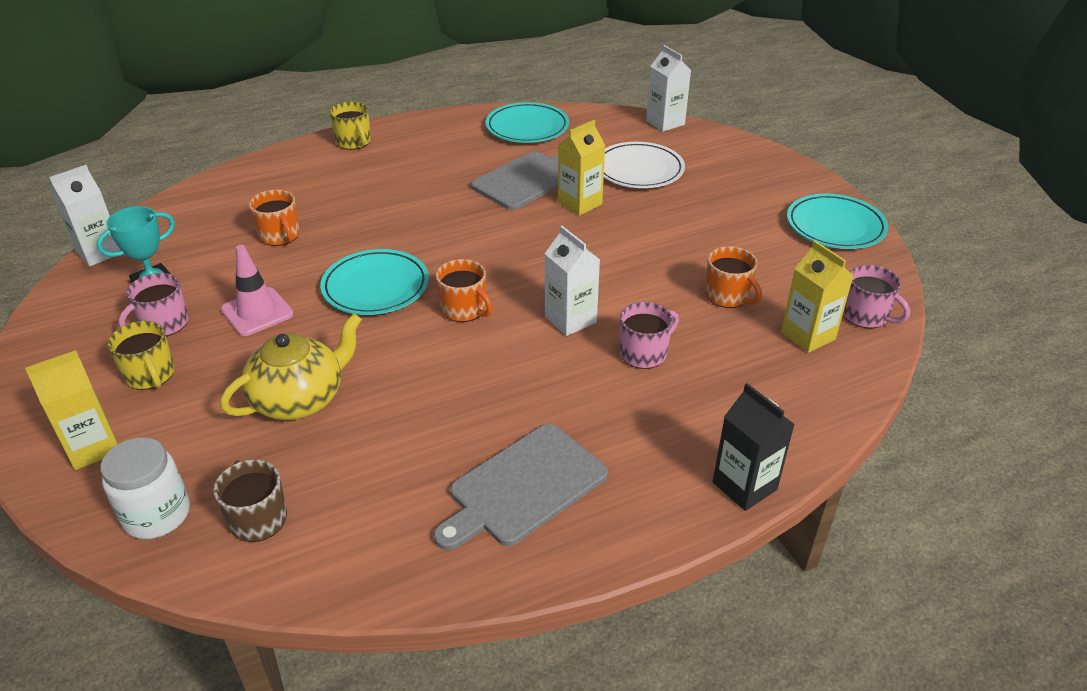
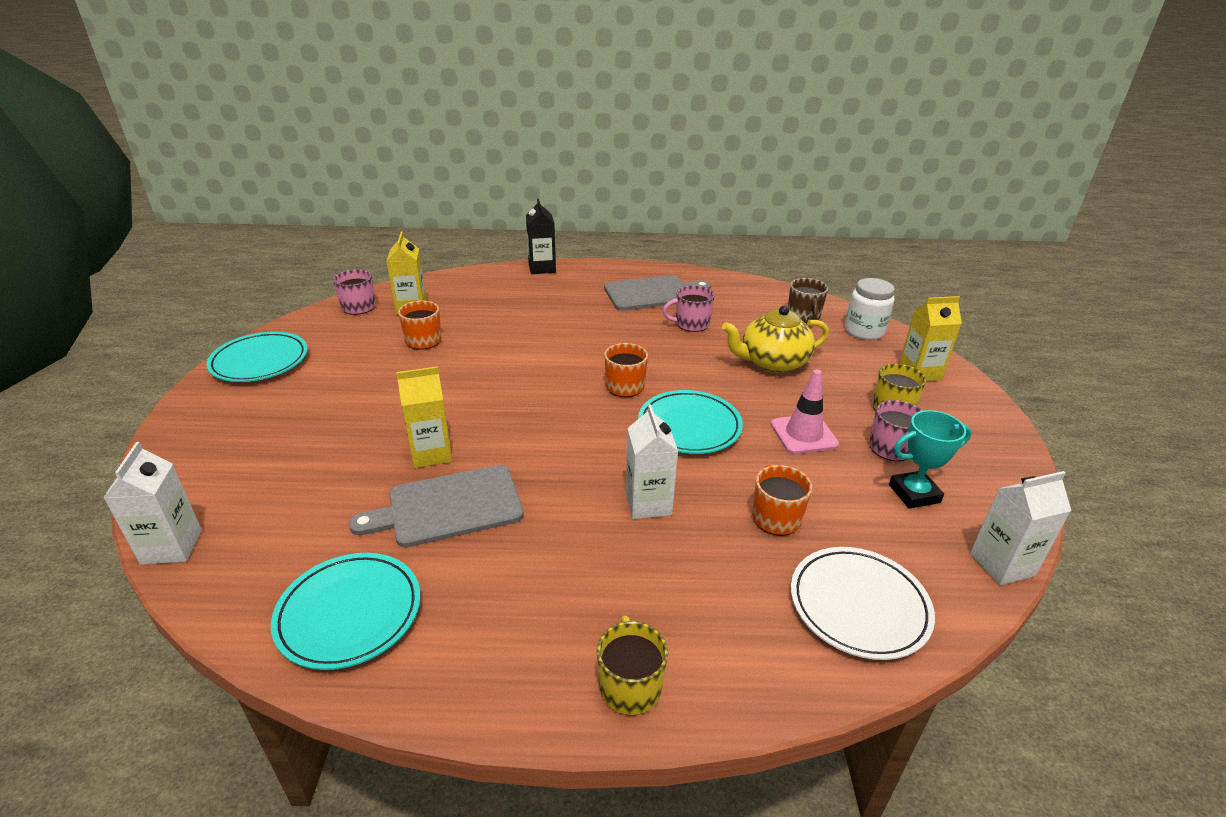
camera: 155 degrees left, 5 degrees down
white carton [545,226,600,336] -> white carton moved to [625,404,678,519]
white plate [604,142,685,188] -> white plate moved to [791,547,935,660]
pink mug [620,302,679,369] -> pink mug moved to [663,285,715,332]

